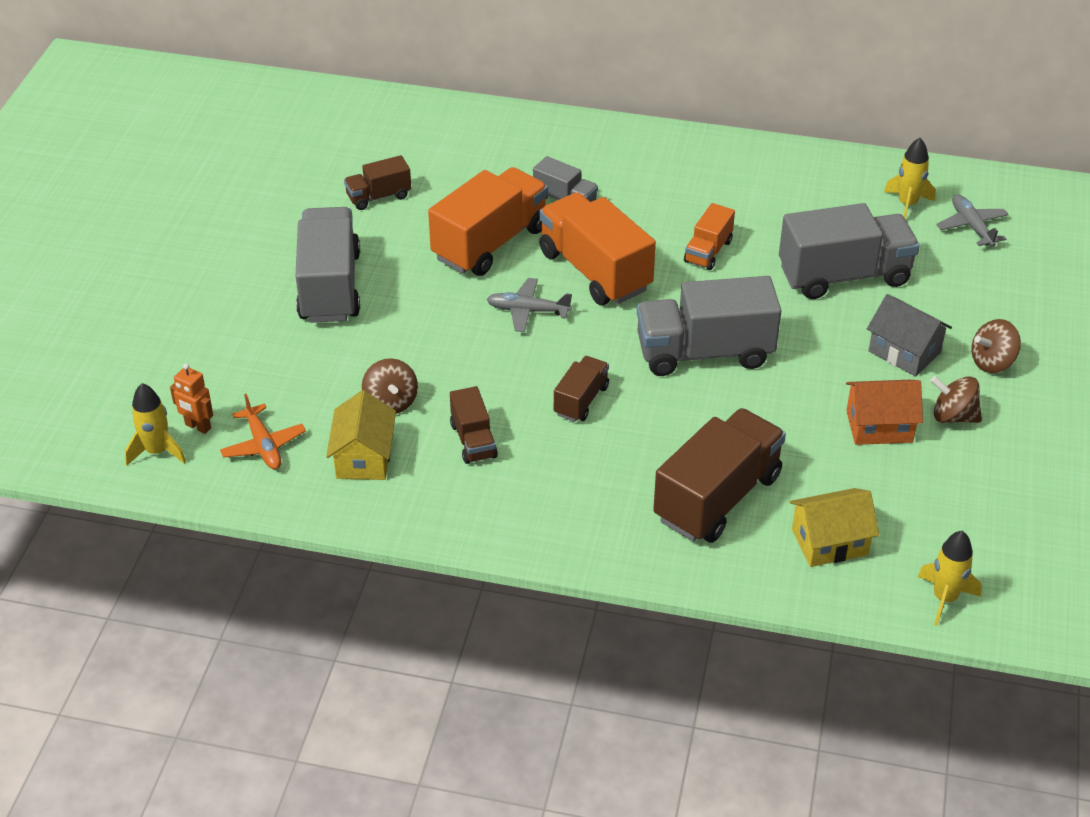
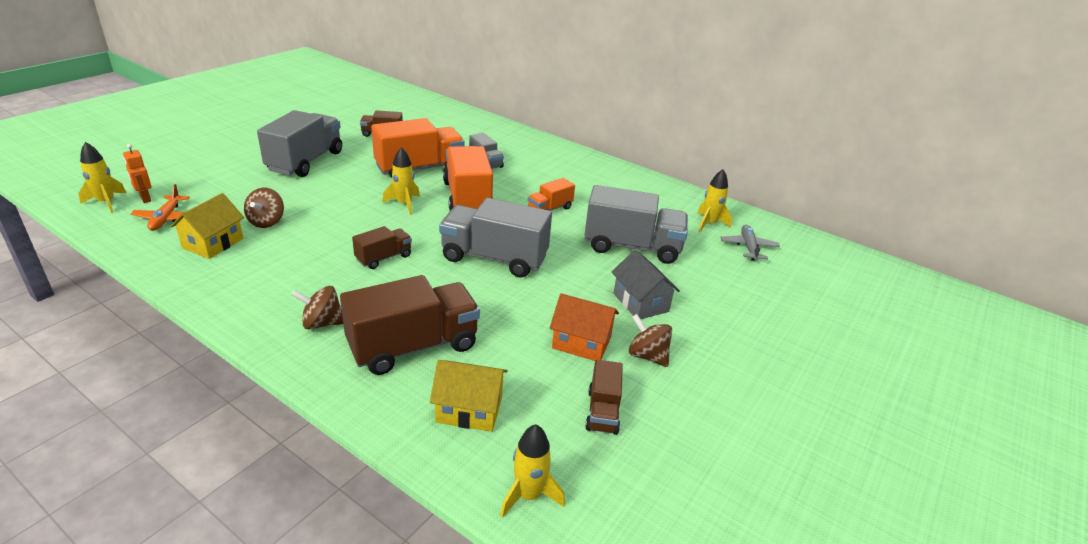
camera: 20 degrees right, 10 degrees down
brown truck [450,386,498,464] -> brown truck moved to [585,360,623,435]
grey plane [486,278,572,332] -> yellow rocket [382,147,420,215]
brown spinning top [971,319,1021,373] -> brown spinning top moved to [291,286,343,330]

